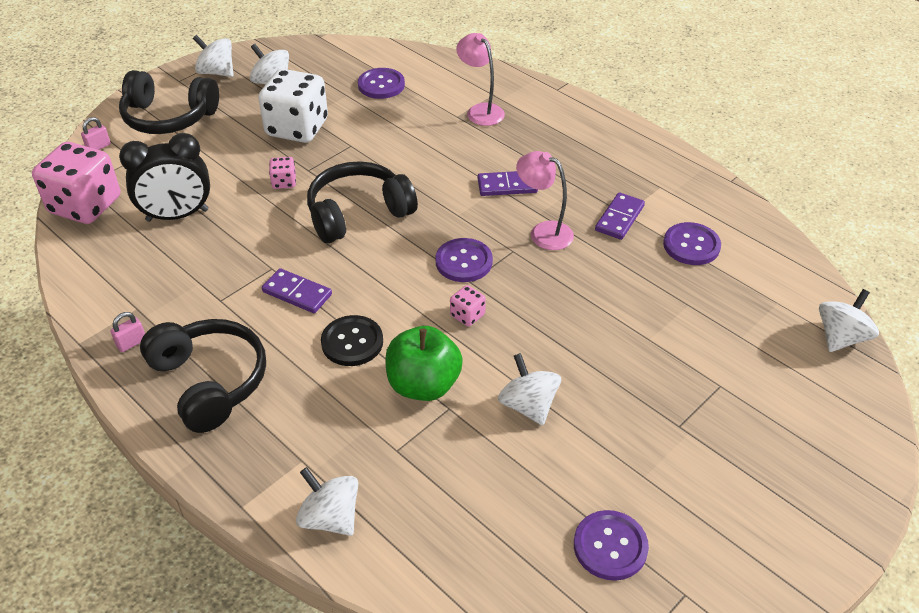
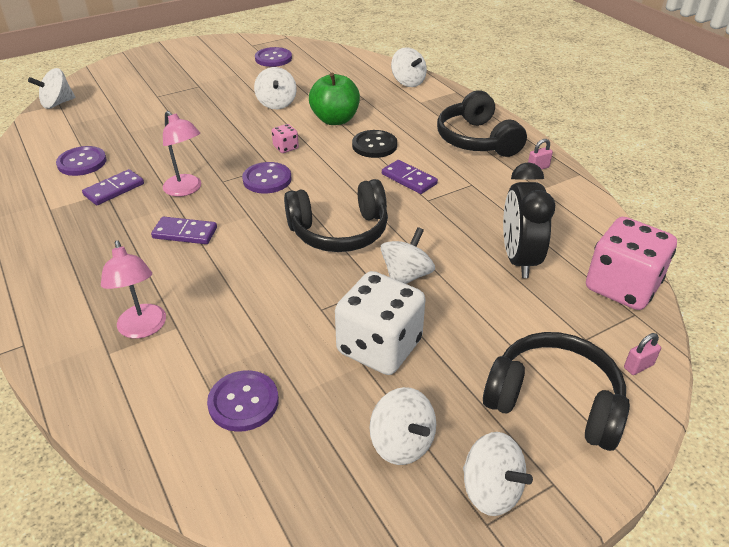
camera: 165 degrees left, 5 degrees down
black clock [119,133,210,222] -> black clock turned 90 degrees counterclockwise [503,162,555,278]
pink dice [269,157,296,189] -> white spinning top [381,227,435,284]

